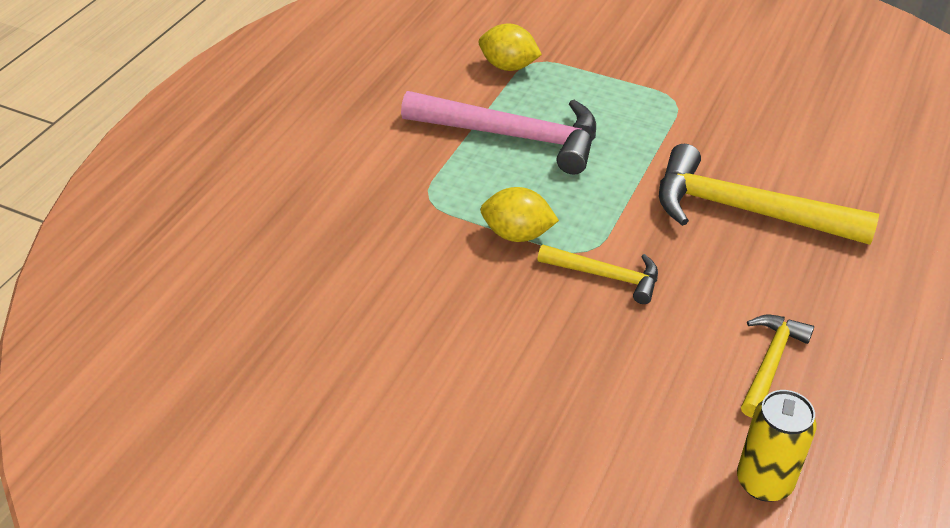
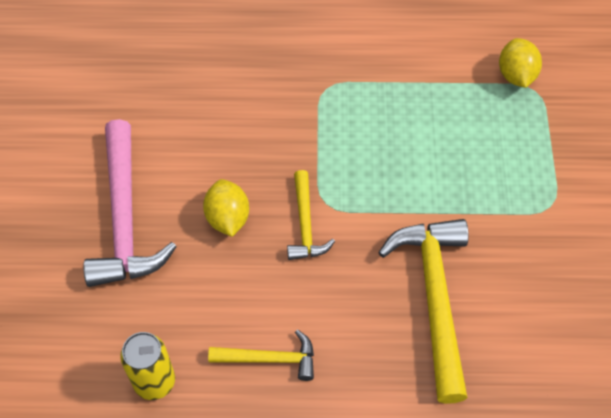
camera: 65 degrees right, 15 degrees up
pink hammer [401,91,596,175] -> pink hammer moved to [83,119,177,287]
yellow lemon [480,187,559,242] -> yellow lemon moved to [203,179,249,237]

